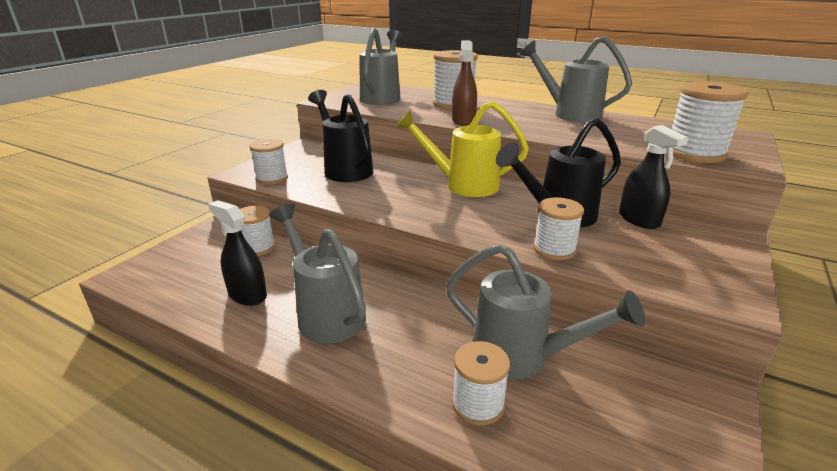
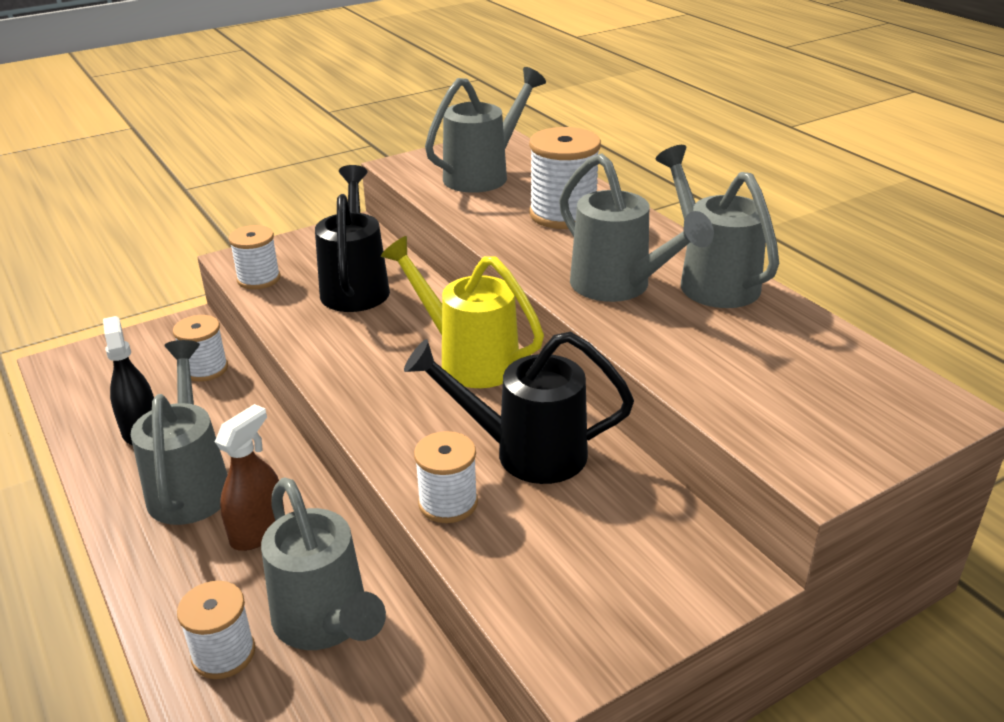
camera: 30 degrees right, 5 degrees up
brown spray bottle [452,41,477,126] -> brown spray bottle moved to [215,404,285,551]
black spray bottle [619,125,689,229] -> none
white spool [672,81,749,163] -> none
none -> grey watering can [559,153,714,302]

